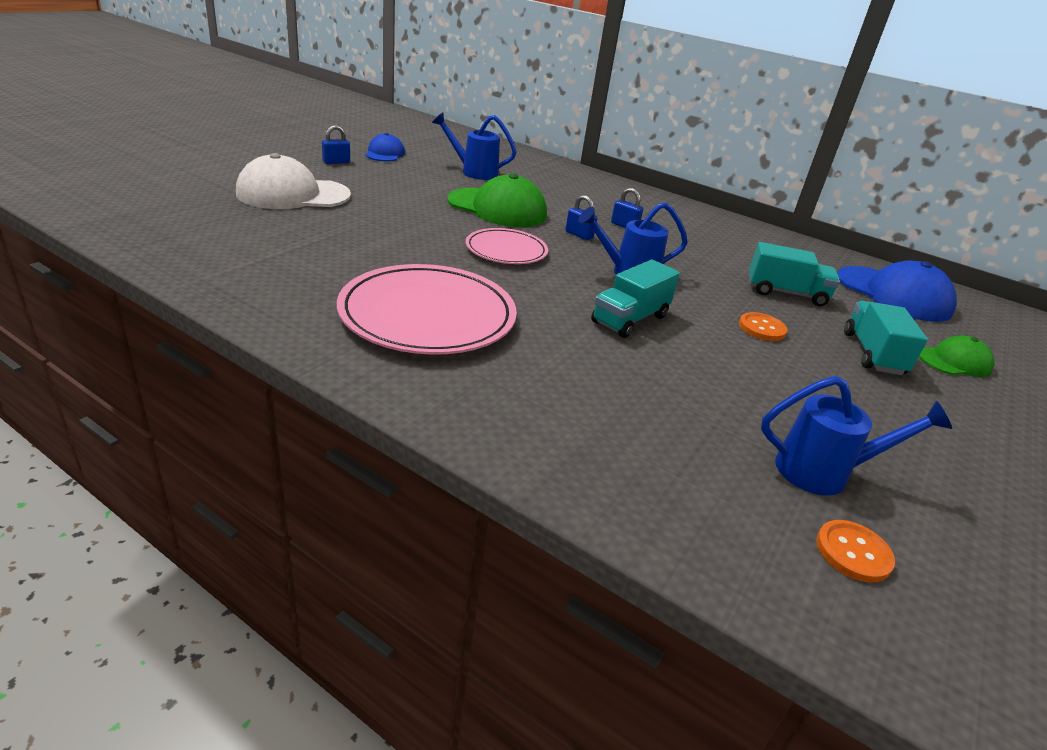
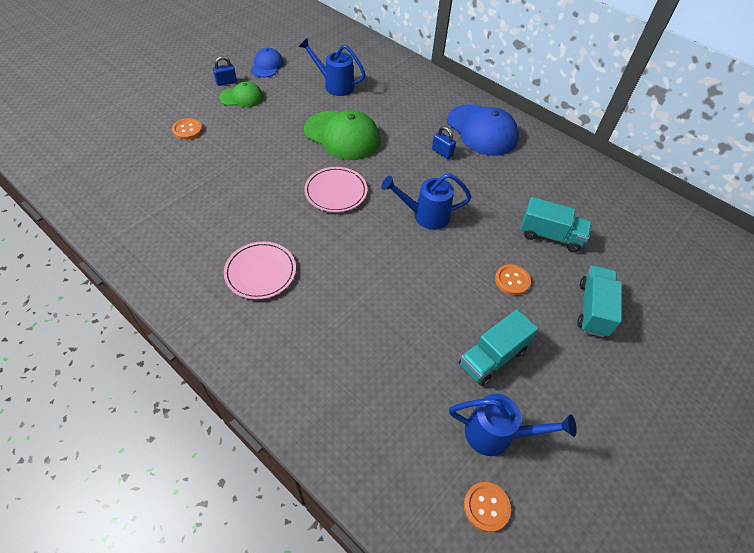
camera: 10 degrees right, 20 degrees up
white cap [236,153,351,209] -> orange button [172,118,203,140]
pink plate [337,264,517,355] -> pink plate [224,242,296,300], size x0.58
blue padlock [565,195,598,240] -> none
turquoise truck [591,260,680,338] -> turquoise truck moved to [459,309,538,386]
blue cap [837,260,957,322] -> blue cap moved to [447,104,519,156]
green cap [919,335,994,377] -> green cap moved to [219,82,263,107]

